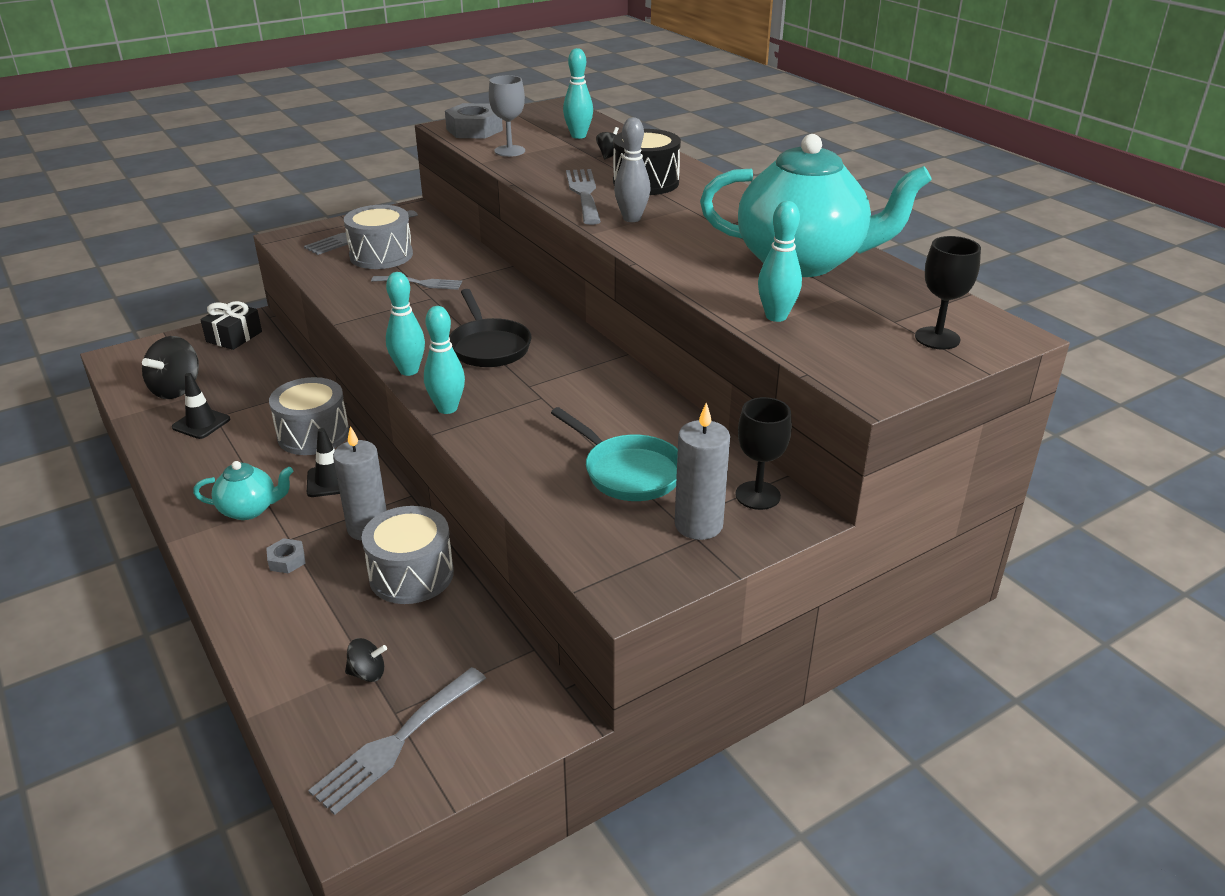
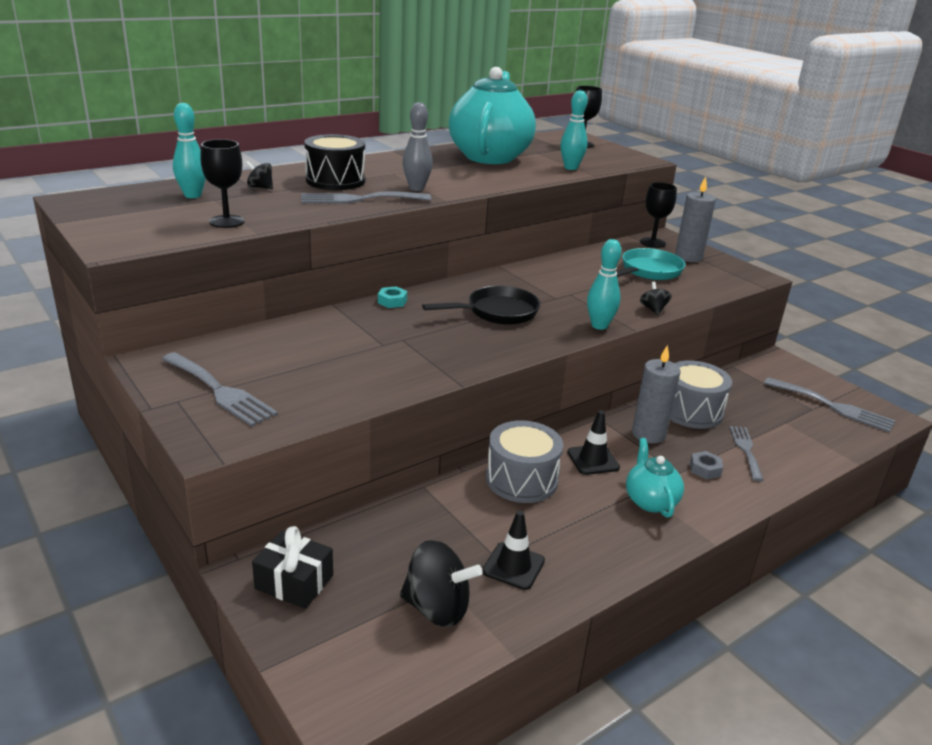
camera: 95 degrees left, 5 degrees down
grey drum [344,205,413,269] -> none
black spinning top [345,638,387,682] -> black spinning top moved to [640,282,672,315]
grey fork [371,276,462,290] -> grey fork moved to [730,426,764,481]
turquoise bowling pin [386,272,425,376] -> none
grey nut [445,103,503,139] -> none
grey goblet [489,75,525,157] -> black goblet [200,139,245,228]
none -> turquoise nut [378,286,407,308]

